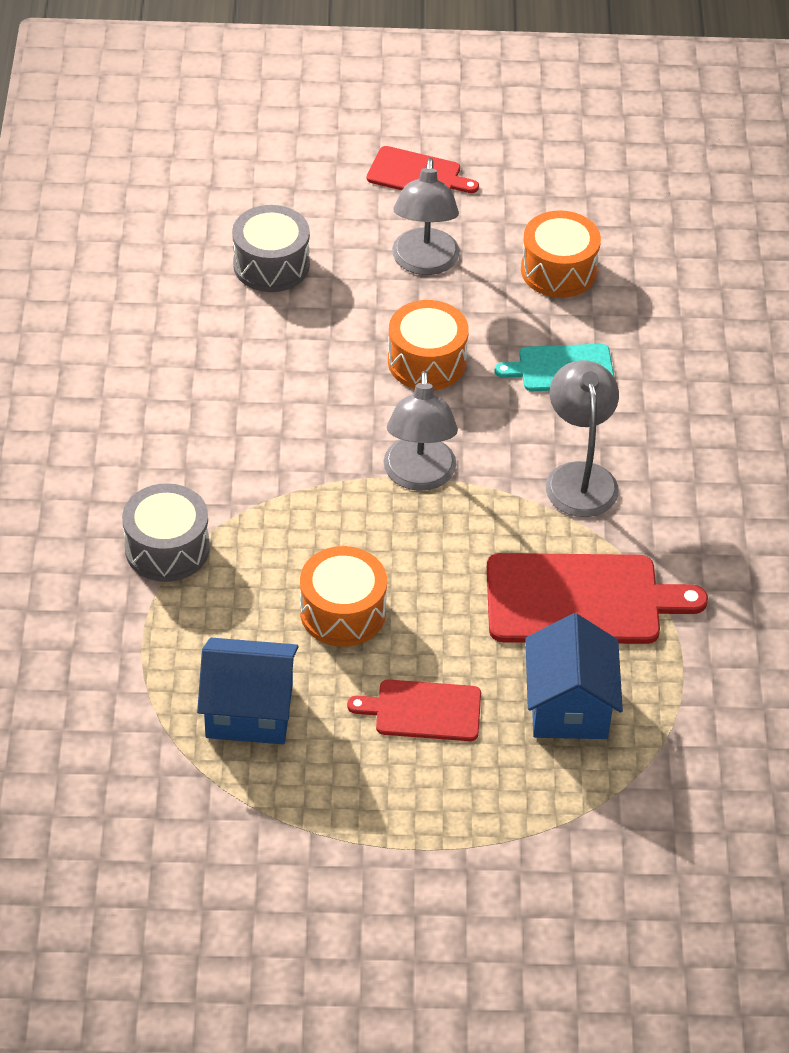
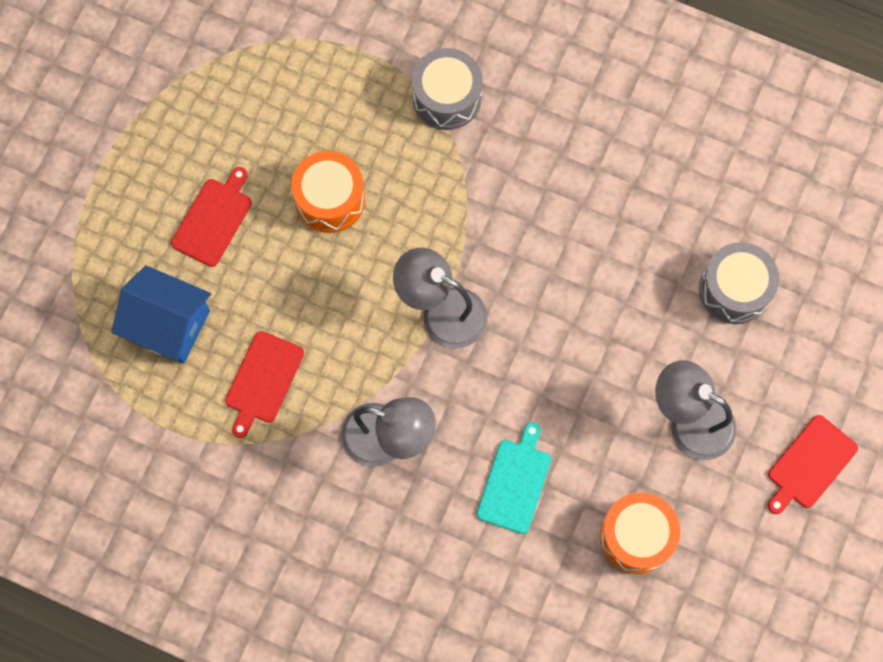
camera: 115 degrees right, 25 degrees up
blue house [197,638,299,744] -> none
orange drum [388,300,469,390] -> none
red cutting board [487,553,708,644] -> red cutting board [225,331,304,438], size x0.58

